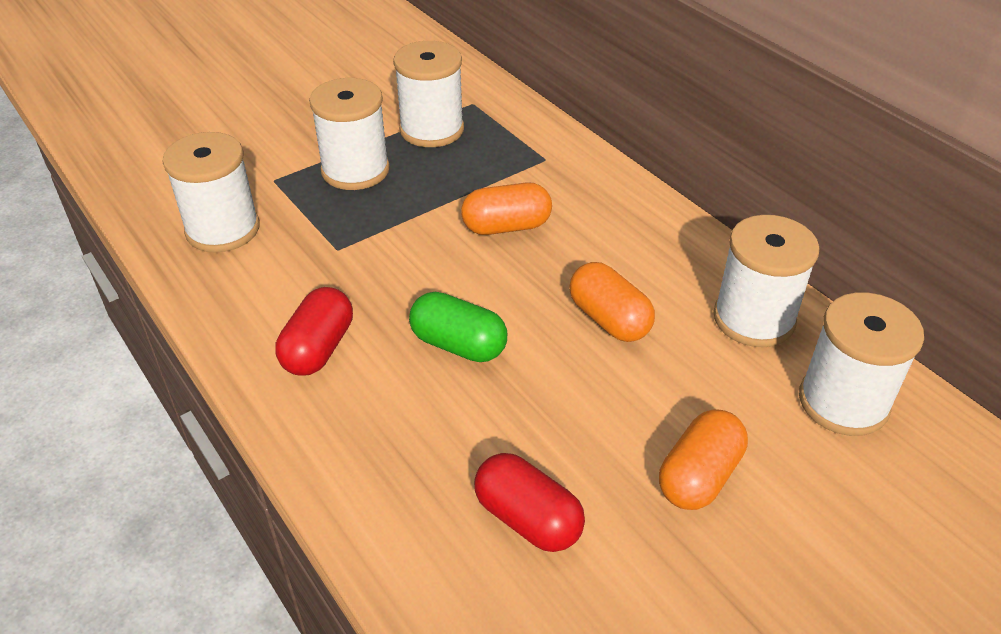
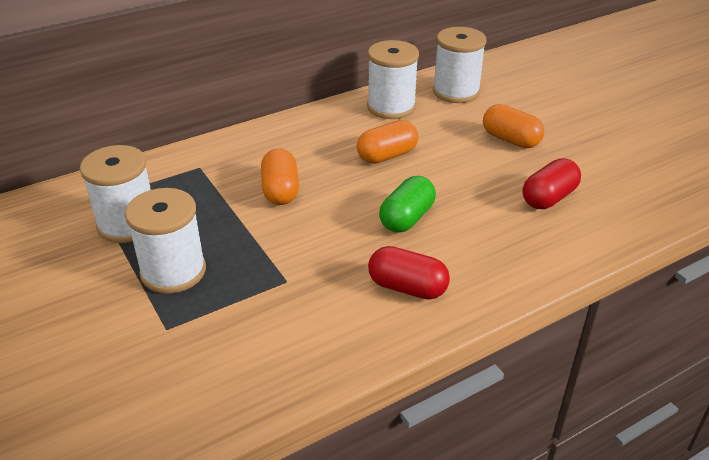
camera: 85 degrees left, 5 degrees down
white spool [162,132,260,253] -> none

